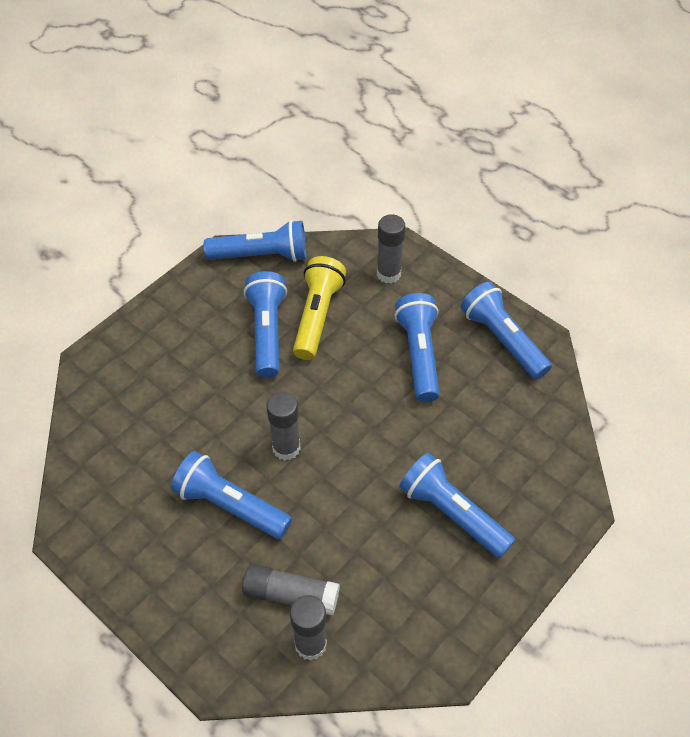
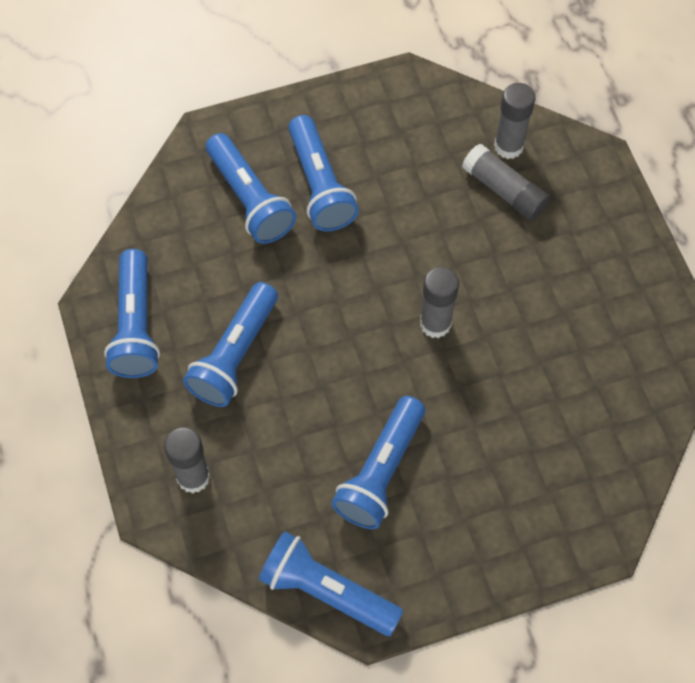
camera: 150 degrees left, 10 degrees up
blue flashlight [171,451,292,539] -> blue flashlight moved to [206,133,296,244]
yellow flashlight [293,256,346,360] -> none

